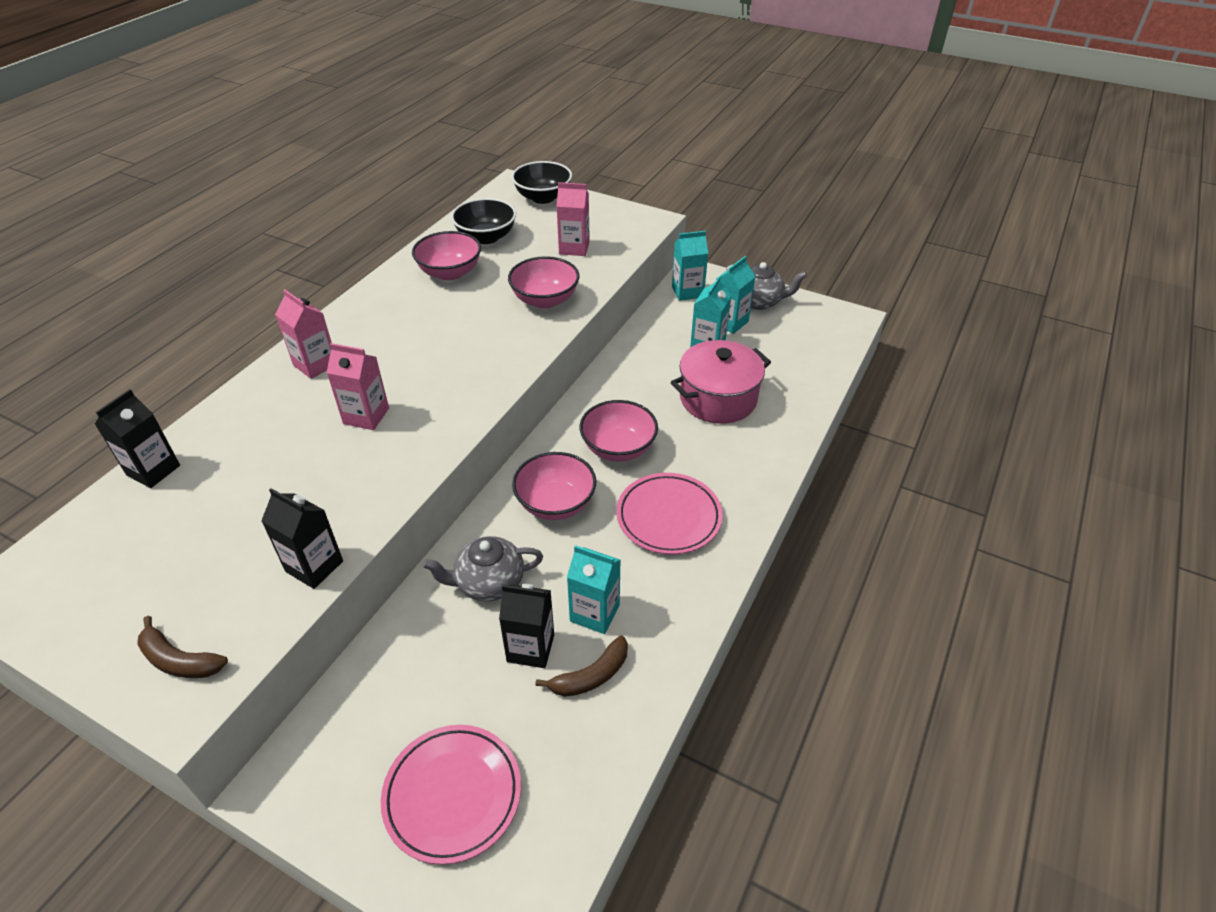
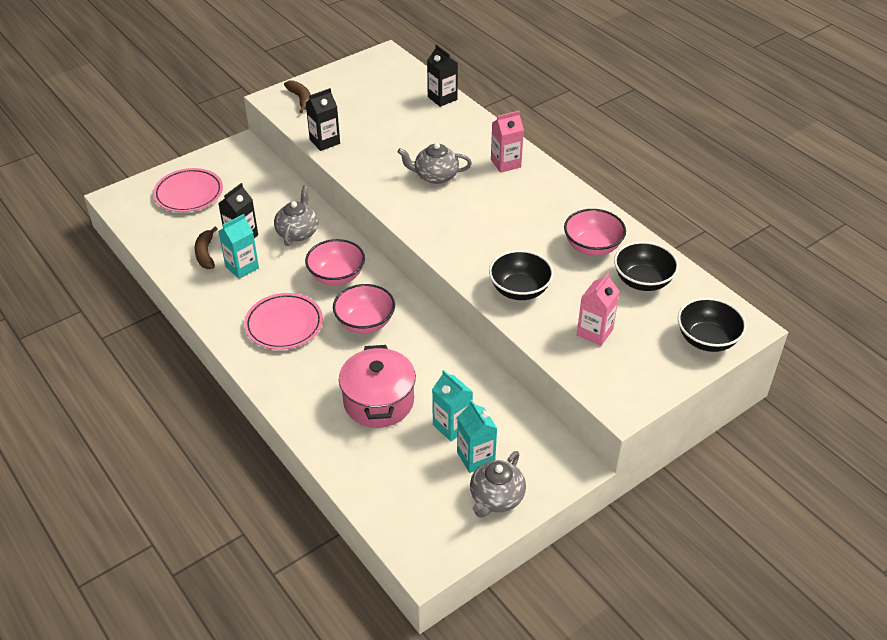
camera: 115 degrees right, 0 degrees up
brown banana [137,616,228,678] -> brown banana turned 105 degrees clockwise [284,80,311,113]
pink carton [327,343,389,430] -> grey teapot [398,143,472,184]
pink bowl [508,256,580,308] -> black bowl [489,250,554,300]
turquoise carton [672,231,708,301] -> none

